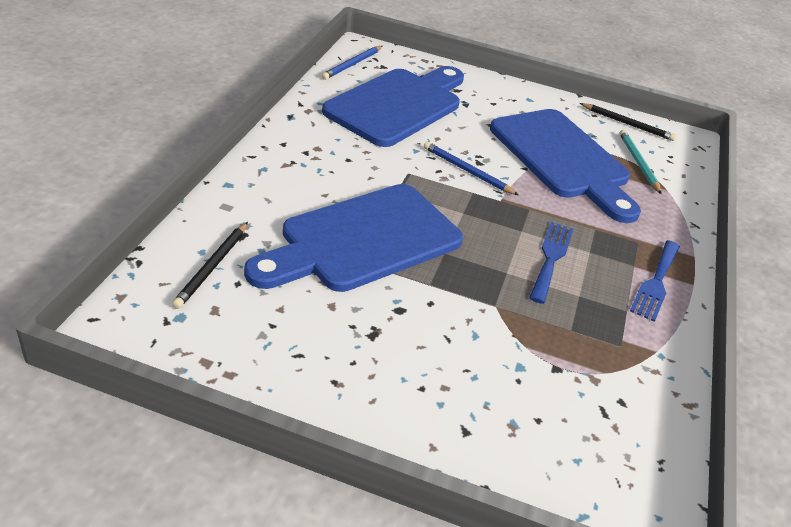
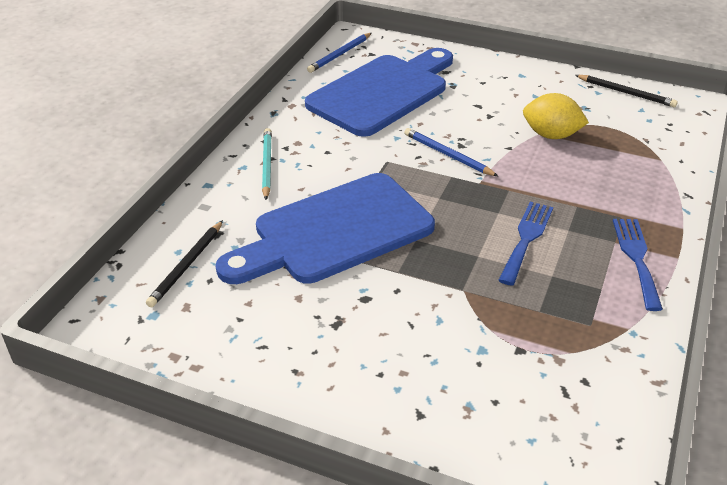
camera: 10 degrees right, 0 degrees up
blue cutting board [490,109,641,223] -> yellow lemon [523,93,589,139]
turquoise pencil [619,130,662,194] -> turquoise pencil moved to [262,128,272,200]
blue fork [630,240,680,322] -> blue fork turned 150 degrees clockwise [613,219,663,311]

